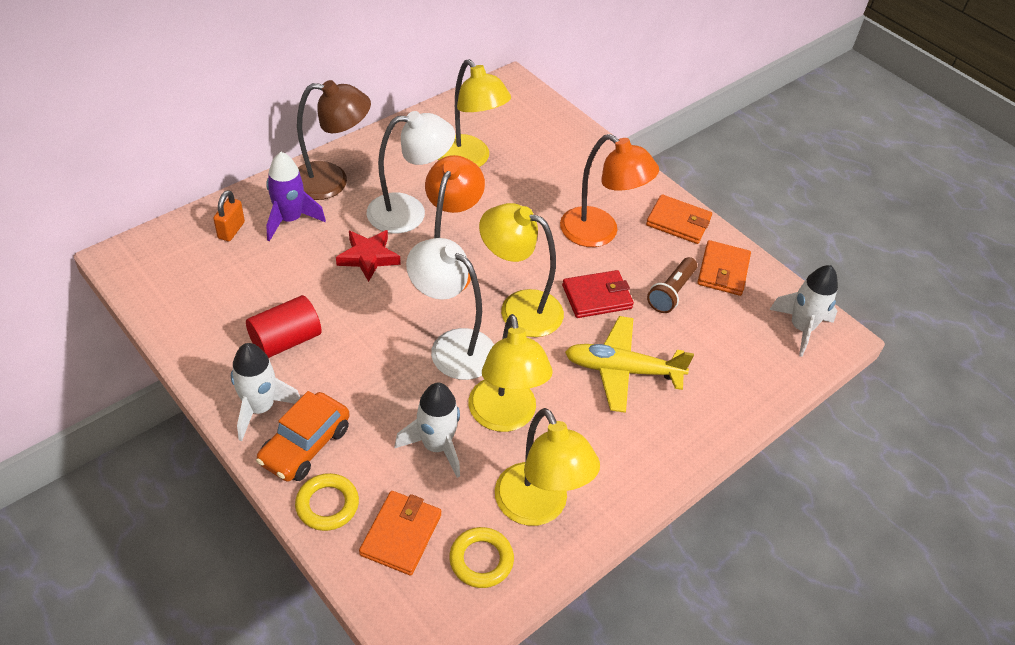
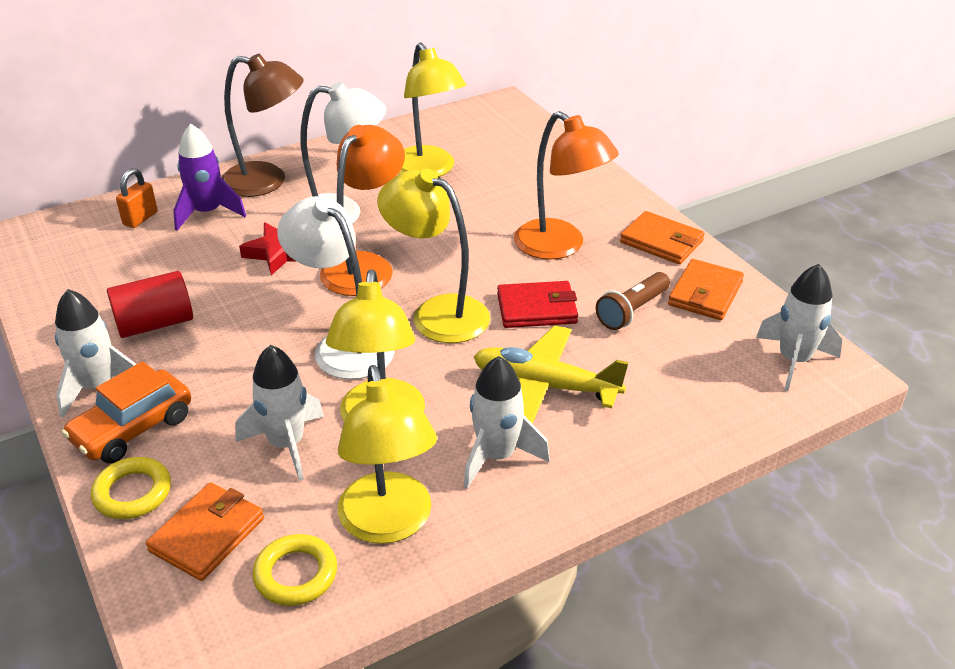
camera: 15 degrees right, 10 degrees down
none -> white rocket [464,356,550,489]

